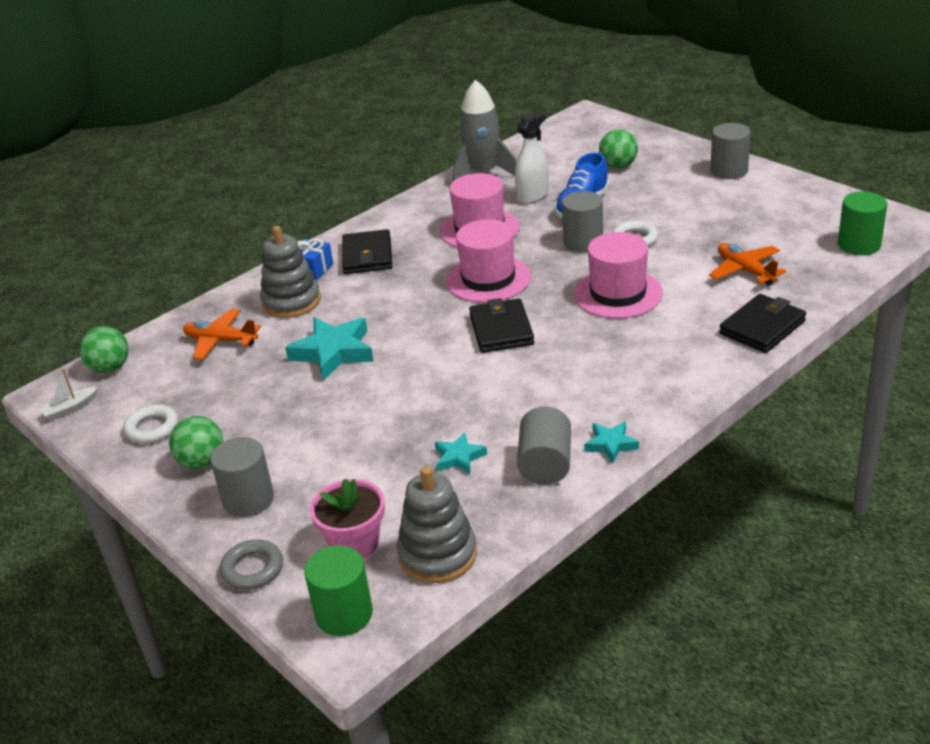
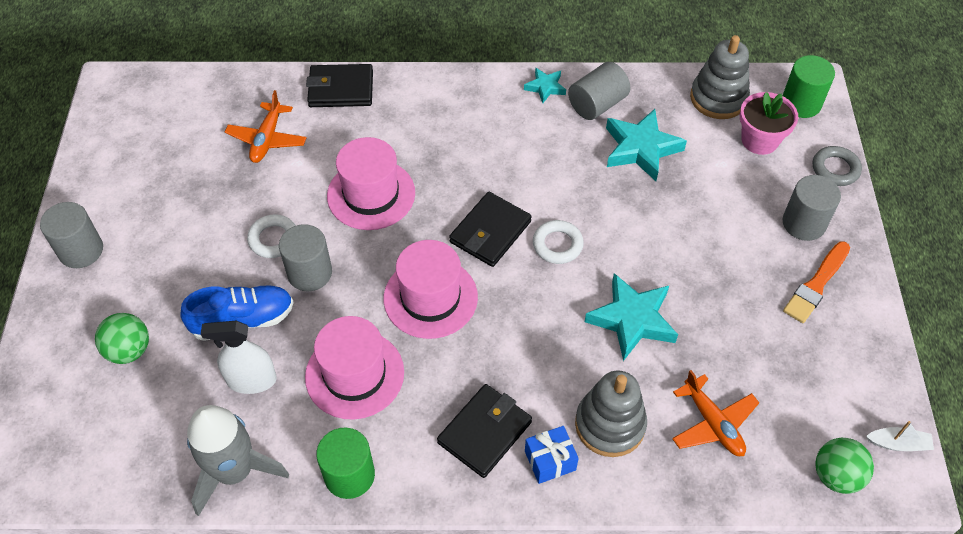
camera: 140 degrees left, 20 degrees up
white ring [124,404,178,444] -> white ring moved to [533,220,584,264]
green ball [169,416,223,469] -> orange brush [783,241,850,323]
turquoise star [435,432,487,474] -> turquoise star [606,109,687,181], size x1.86
green cylinder [838,191,887,255] -> green cylinder moved to [316,428,375,499]

